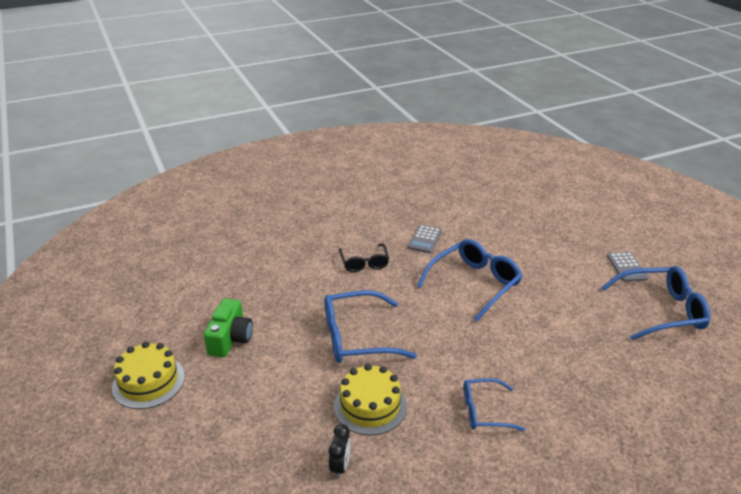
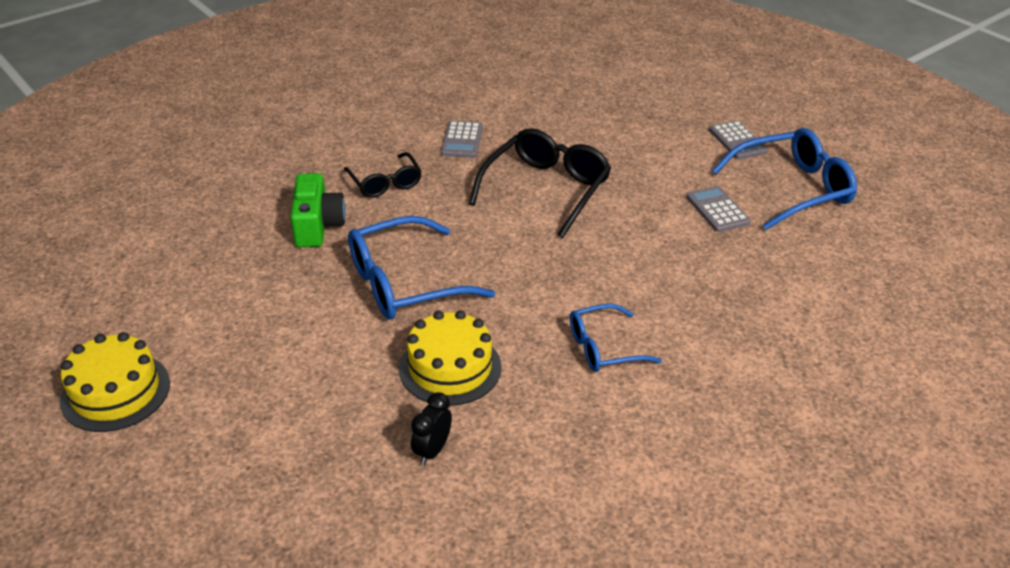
camera: 15 degrees left, 5 degrees up
green camera [204,298,253,357] -> green camera moved to [290,173,346,247]
black clock [329,424,351,479] -> black clock turned 150 degrees counterclockwise [411,392,452,465]
blue glasses [417,239,522,322] -> black glasses [469,128,611,238]
none -> grey calculator [686,186,751,232]

